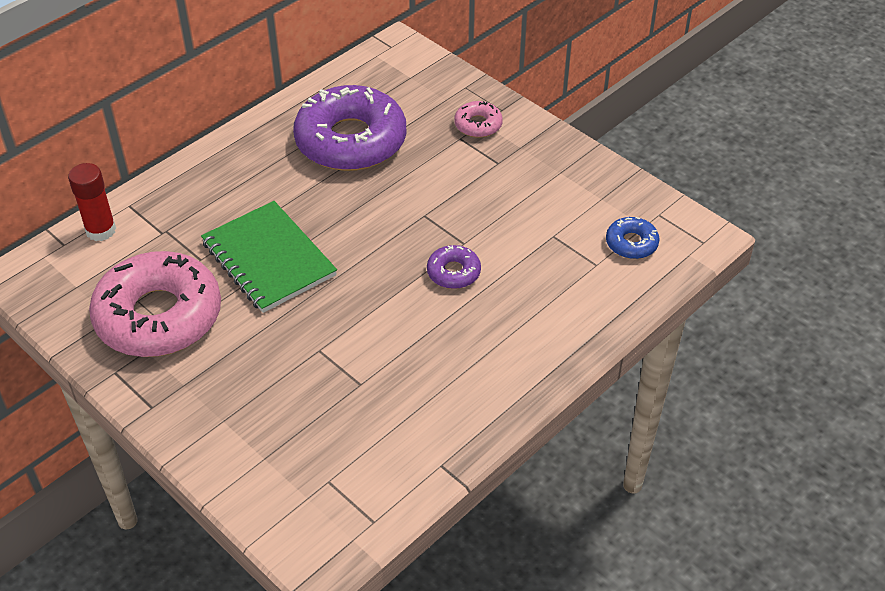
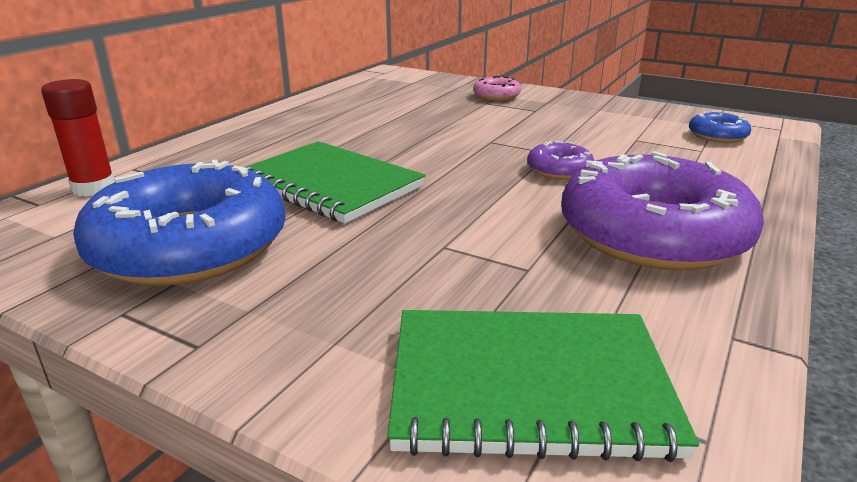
camera: 15 degrees left, 20 degrees down
pink donut [89,251,221,357] -> blue donut [73,159,286,286]
purple donut [293,85,406,171] -> purple donut moved to [561,151,764,270]
none -> green notebook [387,310,699,462]

